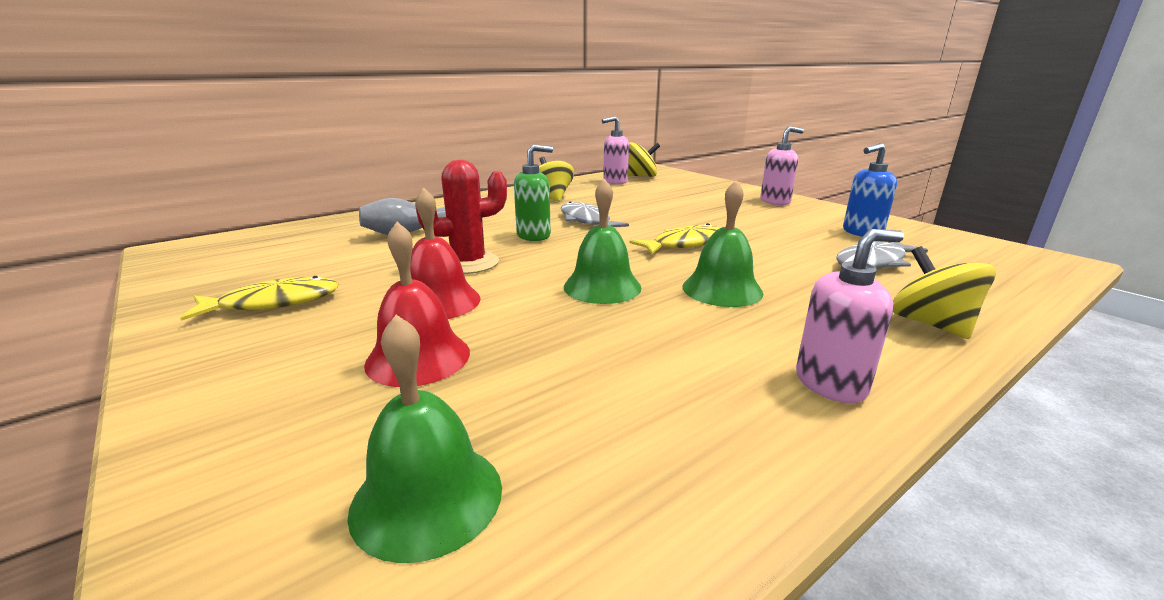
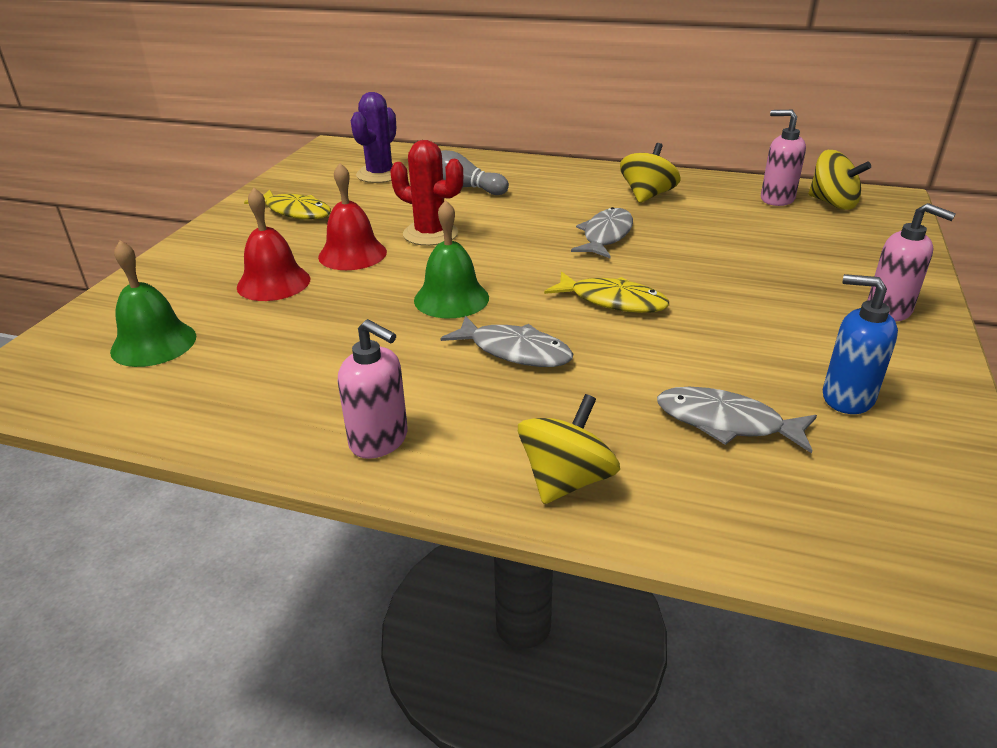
camera: 55 degrees right, 10 degrees up
green soap dispenser [514,144,553,241] -> none
green bell [682,181,763,307] -> grey fish [440,315,573,367]
none -> purple cactus [351,92,396,183]

